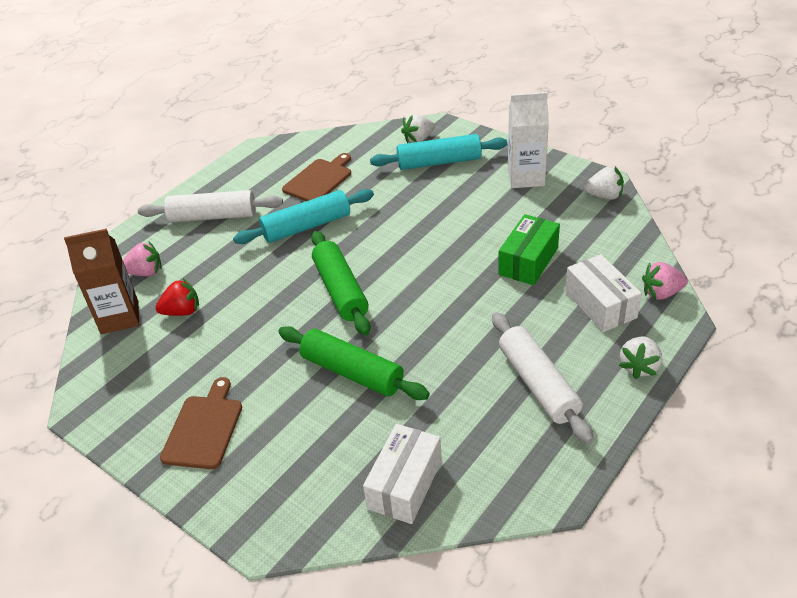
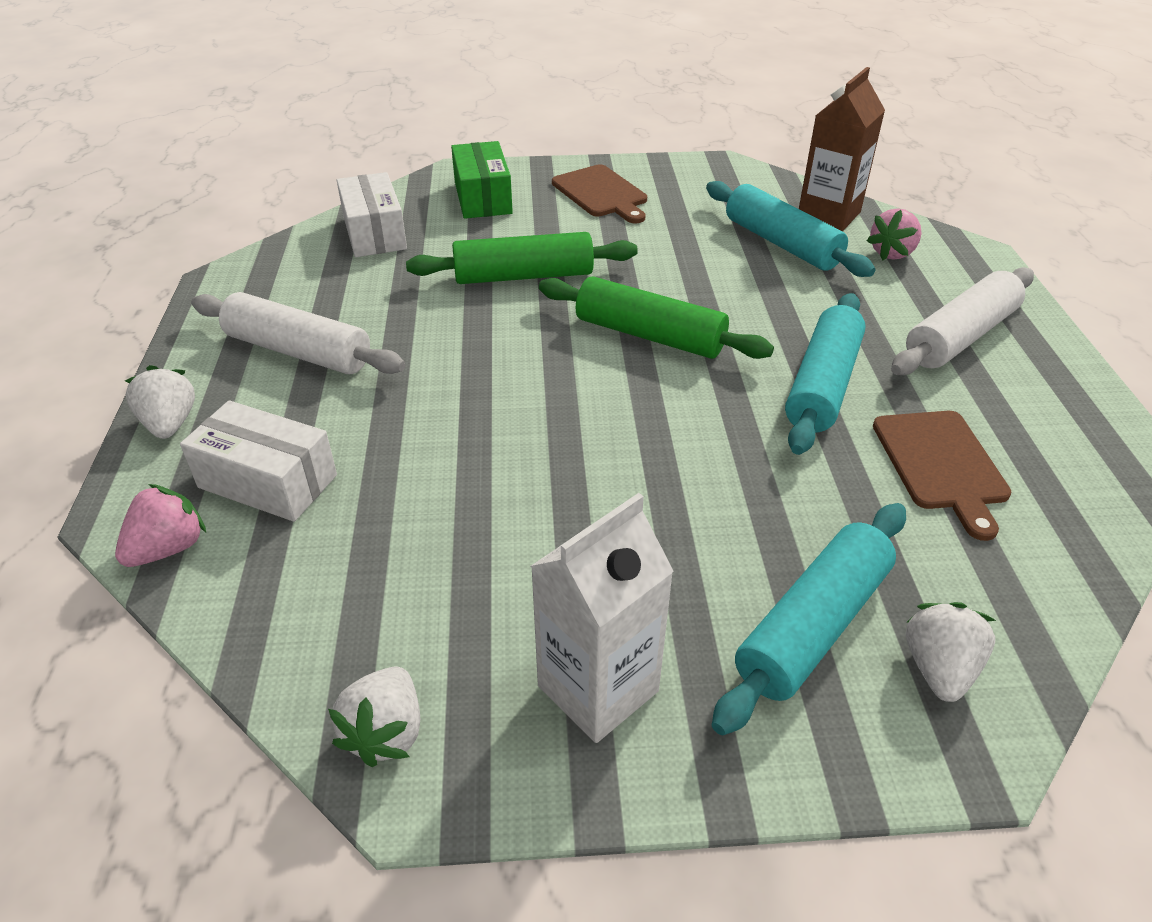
camera: 135 degrees right, 0 degrees up
red strawberry [155,278,199,316] -> turquoise rolling pin [706,181,875,277]
green box [498,214,560,285] -> green box moved to [451,141,513,219]
white strawberry [584,167,624,200] -> white strawberry turned 45 degrees counterclockwise [328,666,420,767]

